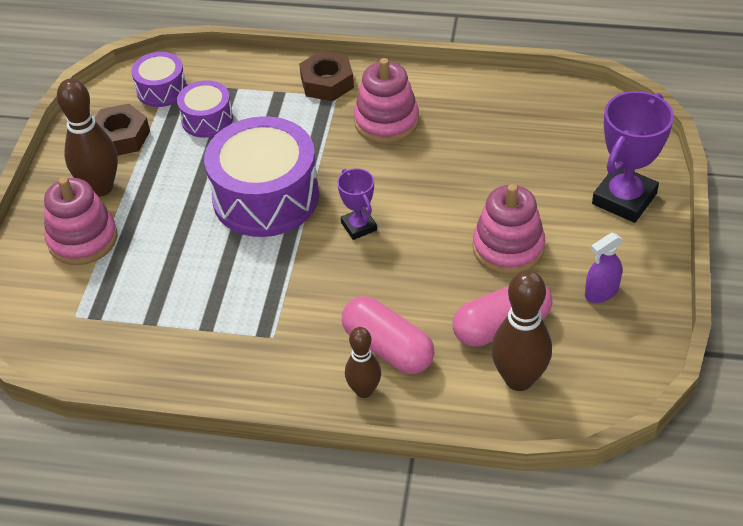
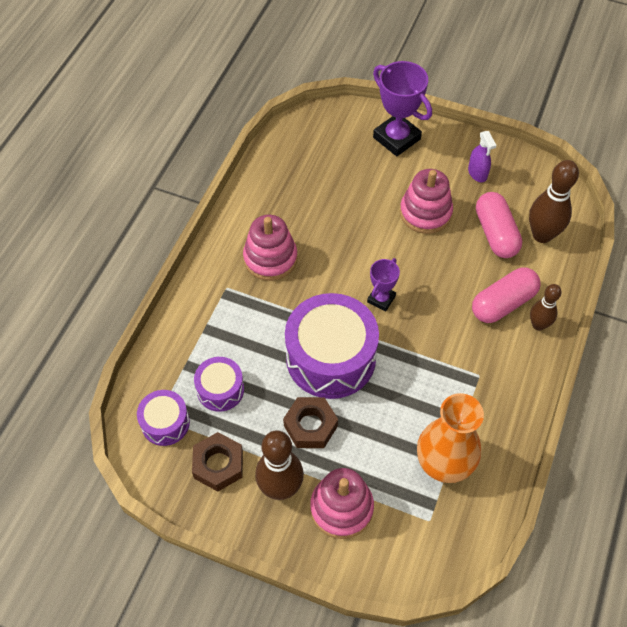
camera: 80 degrees left, 10 degrees up
brown nut [299,51,354,101] -> brown nut moved to [283,397,338,448]
purple trophy [337,168,377,240] -> purple trophy turned 45 degrees counterclockwise [367,258,400,311]
none -> orange vase [417,393,484,483]

